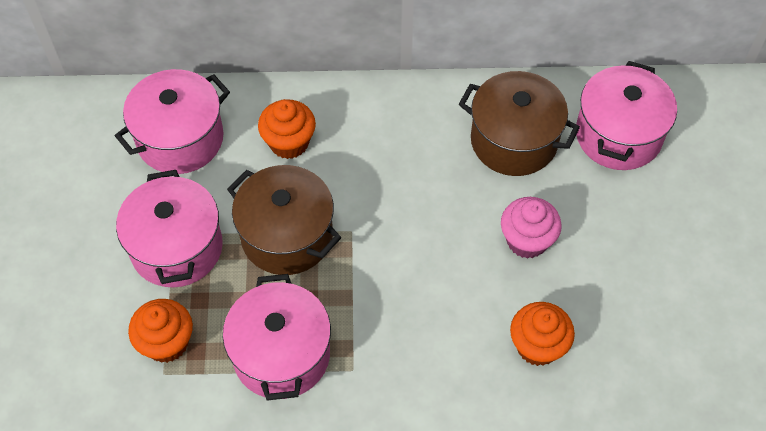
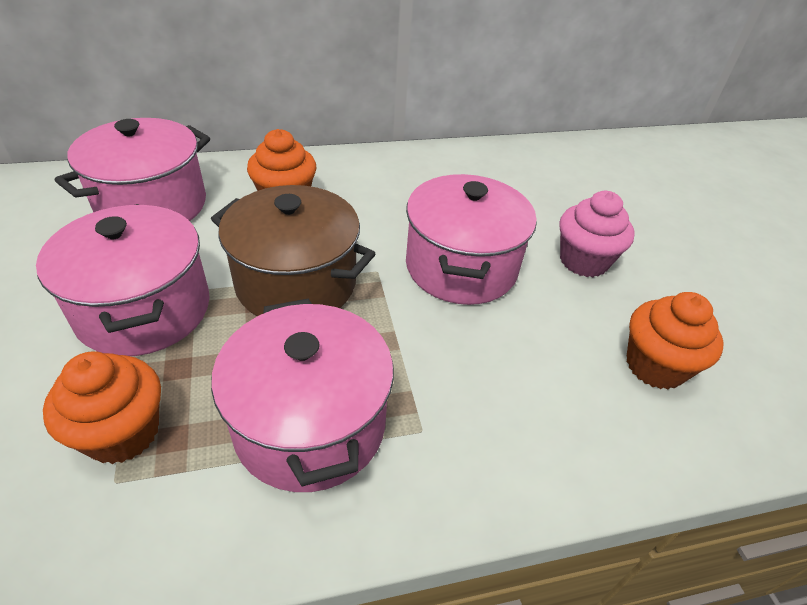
camera: 15 degrees left, 15 degrees down
brown pot [459,71,580,176] -> none
pink pot [576,61,677,170] -> pink pot moved to [406,174,537,305]

